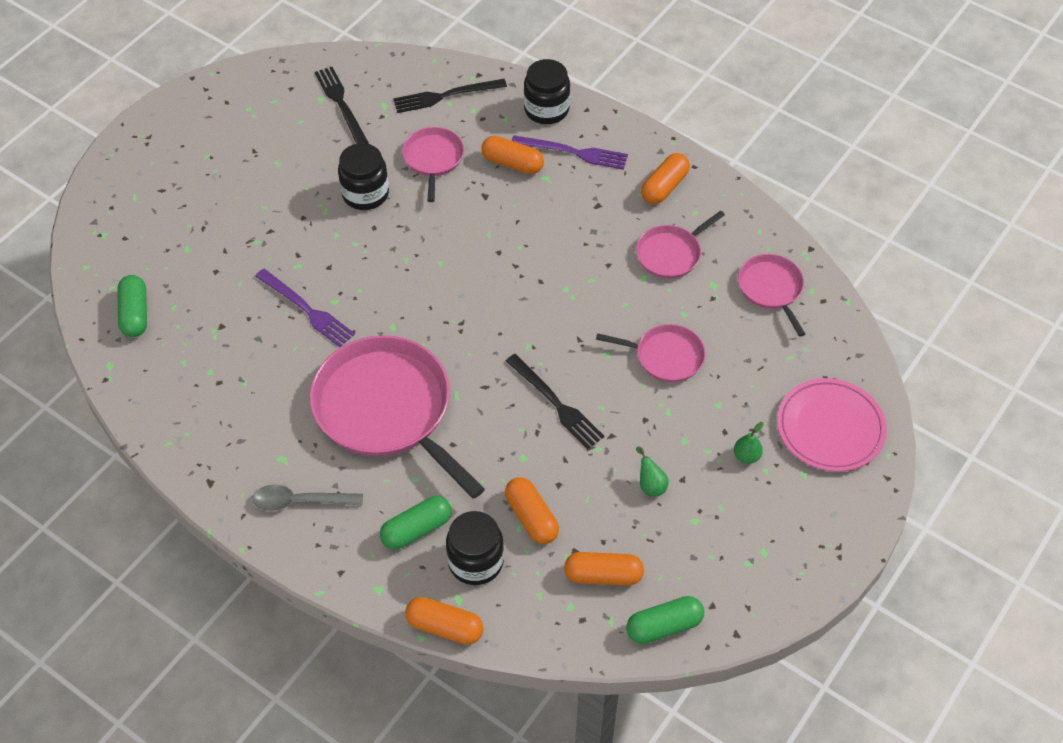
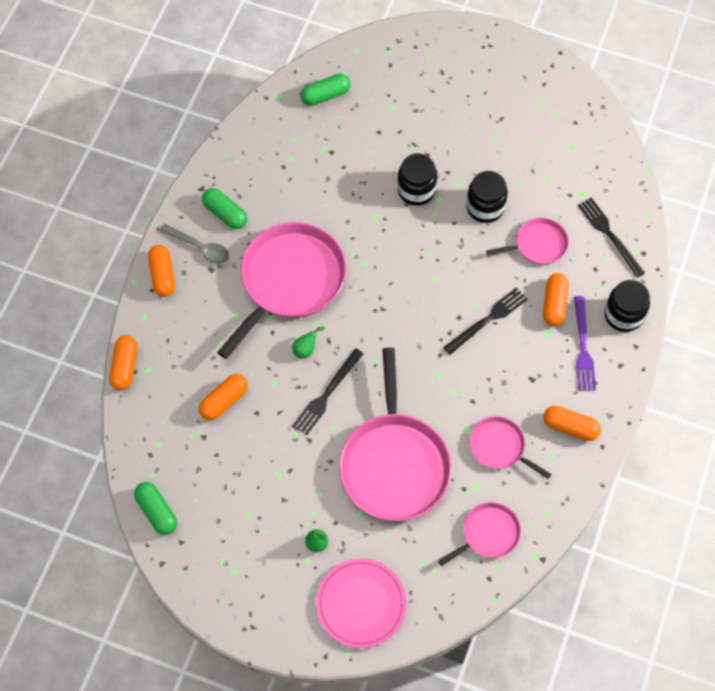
camera: 75 degrees right, 10 degrees up
grey spoon [252,485,363,511] -> grey spoon turned 135 degrees clockwise [160,224,229,264]
purple fork [255,269,355,347] -> none
black fork [315,67,369,144] -> black fork moved to [443,287,528,355]
green capsule [380,496,452,550] -> green capsule moved to [202,188,247,229]
black jar [446,511,504,585] -> black jar moved to [397,153,437,206]
orange capsule [564,552,644,586] -> orange capsule moved to [148,245,175,297]
pink pan [596,324,706,382] -> pink pan [339,348,452,521], size x2.00
green pear [636,447,669,497] -> green pear moved to [292,327,325,358]

